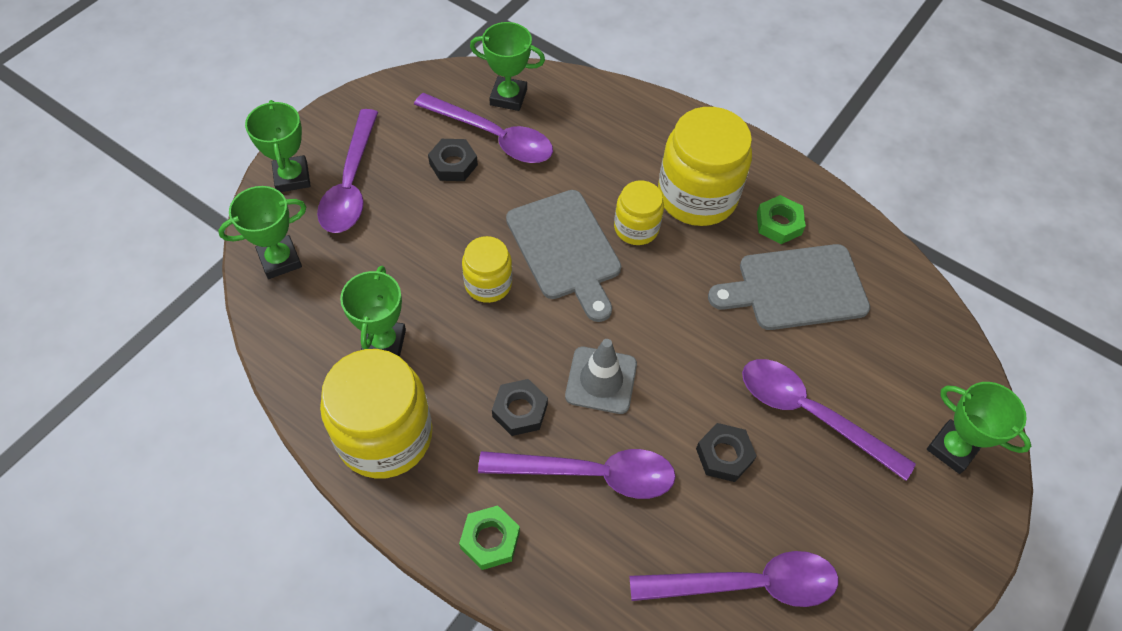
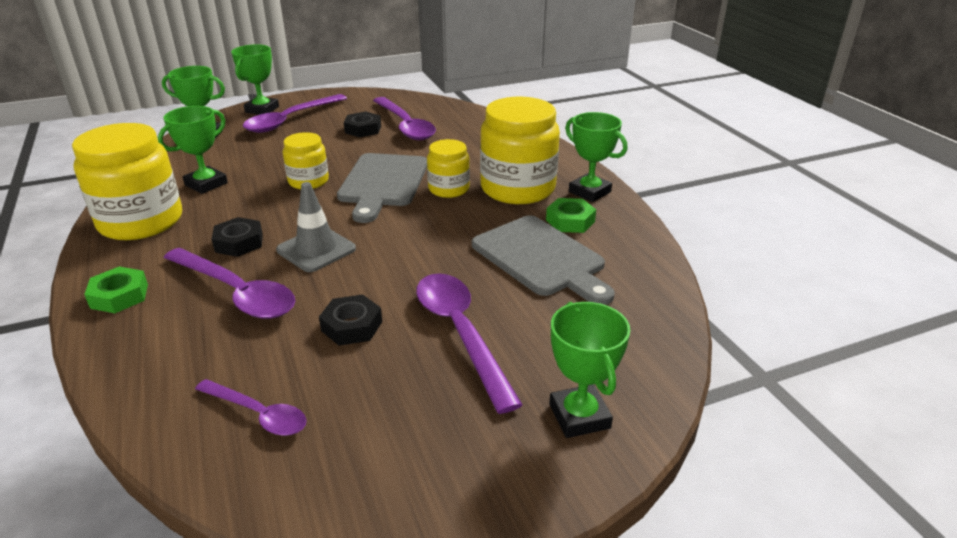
camera: 35 degrees right, 25 degrees down
green trophy [470,22,545,111] -> green trophy moved to [565,112,627,202]
purple spoon [629,551,838,607] -> purple spoon [195,379,306,436], size x0.59
grey cutting board [708,244,870,330] -> grey cutting board turned 150 degrees counterclockwise [472,216,615,305]

